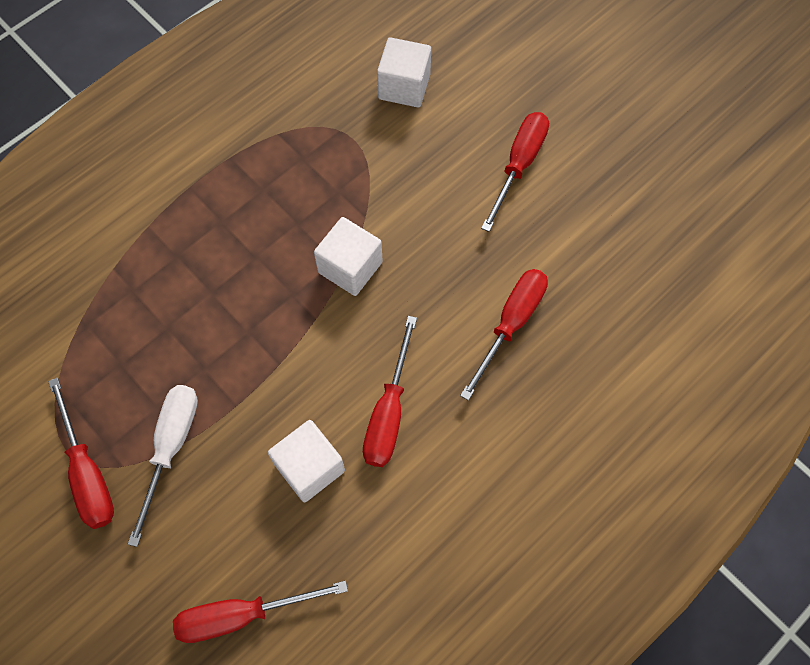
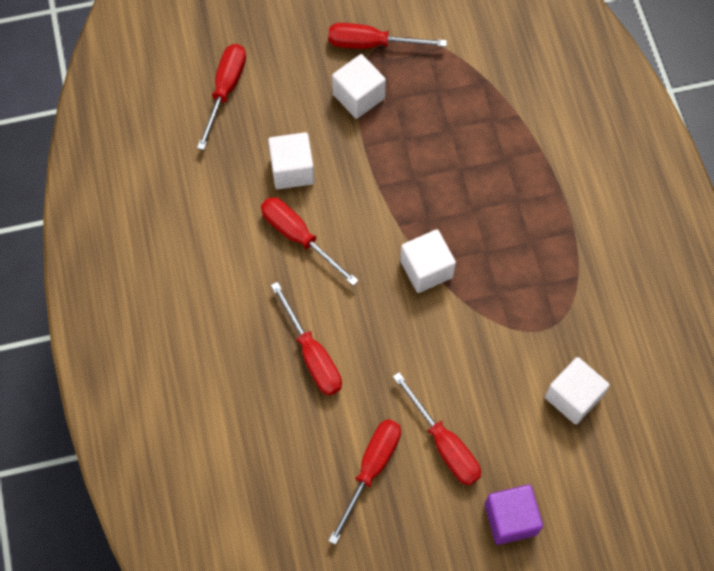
camera: 120 degrees right, 0 degrees up
white screwdriver [128,385,198,547] -> white cube [332,54,386,119]
none -> red screwdriver [328,419,401,545]
none -> purple cube [485,485,543,545]

